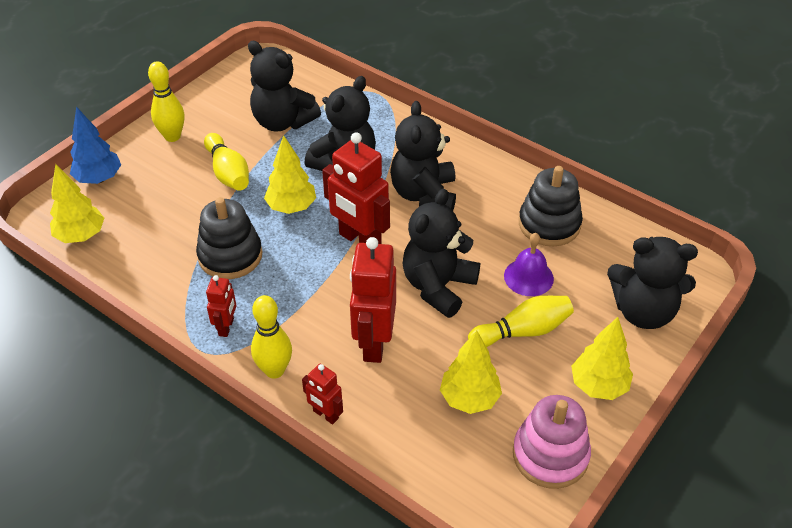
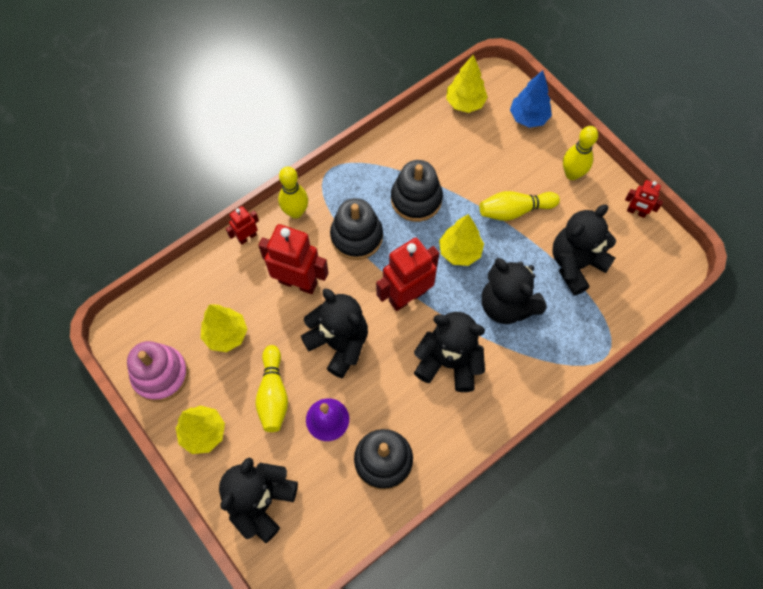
camera: 105 degrees right, 20 degrees up
red robot [206,275,236,337] -> red robot moved to [625,180,663,218]
none -> black stacking toy [330,198,383,260]

